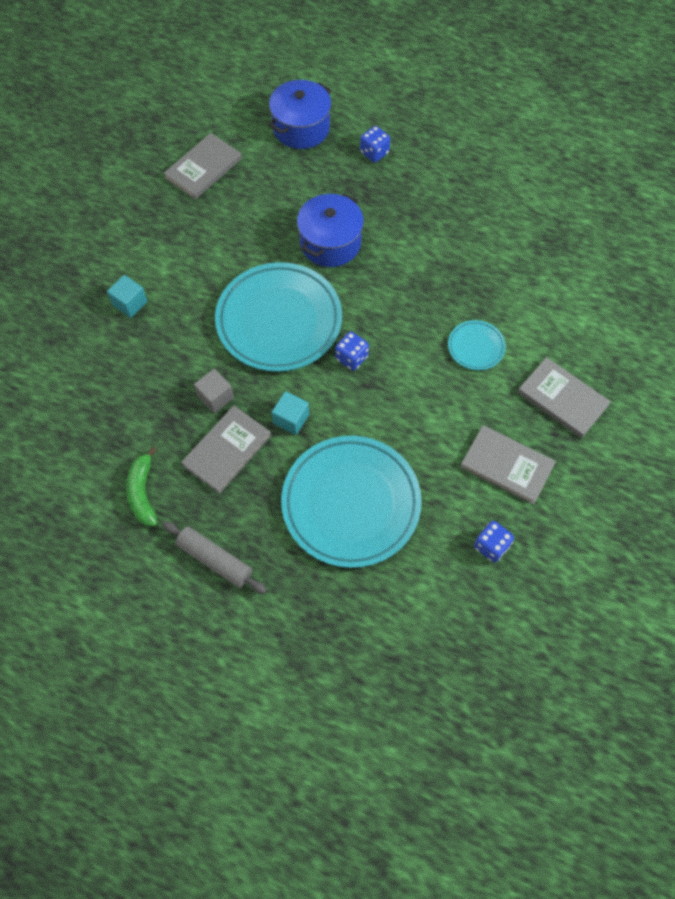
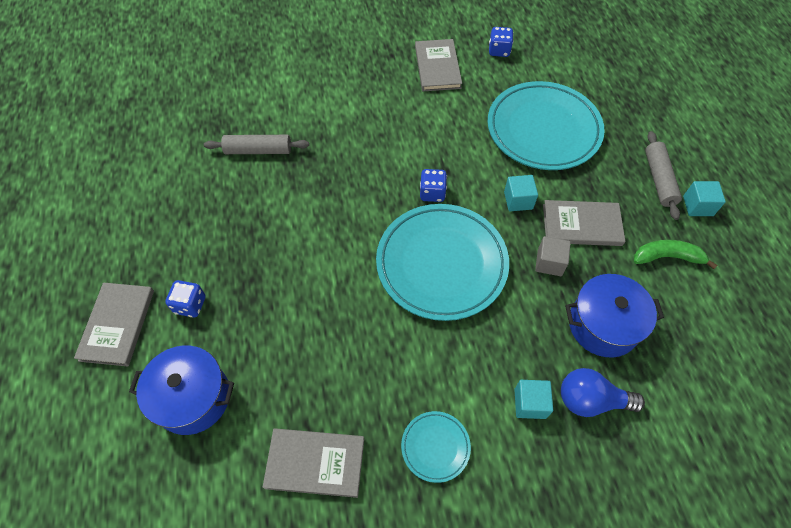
camera: 125 degrees left, 5 degrees down
green banana [126,447,158,526] -> green banana turned 135 degrees counterclockwise [634,240,717,269]
blue pot [297,193,364,267] -> blue pot moved to [565,274,664,357]
turquoise plate [448,320,506,370] -> turquoise plate moved to [401,411,471,483]
grey book [517,357,611,438] -> grey book moved to [74,283,154,366]
none -> grey rolling pin [204,135,309,154]
none -> blue light bulb [561,368,645,417]
none -> turquoise cube [683,181,726,216]

